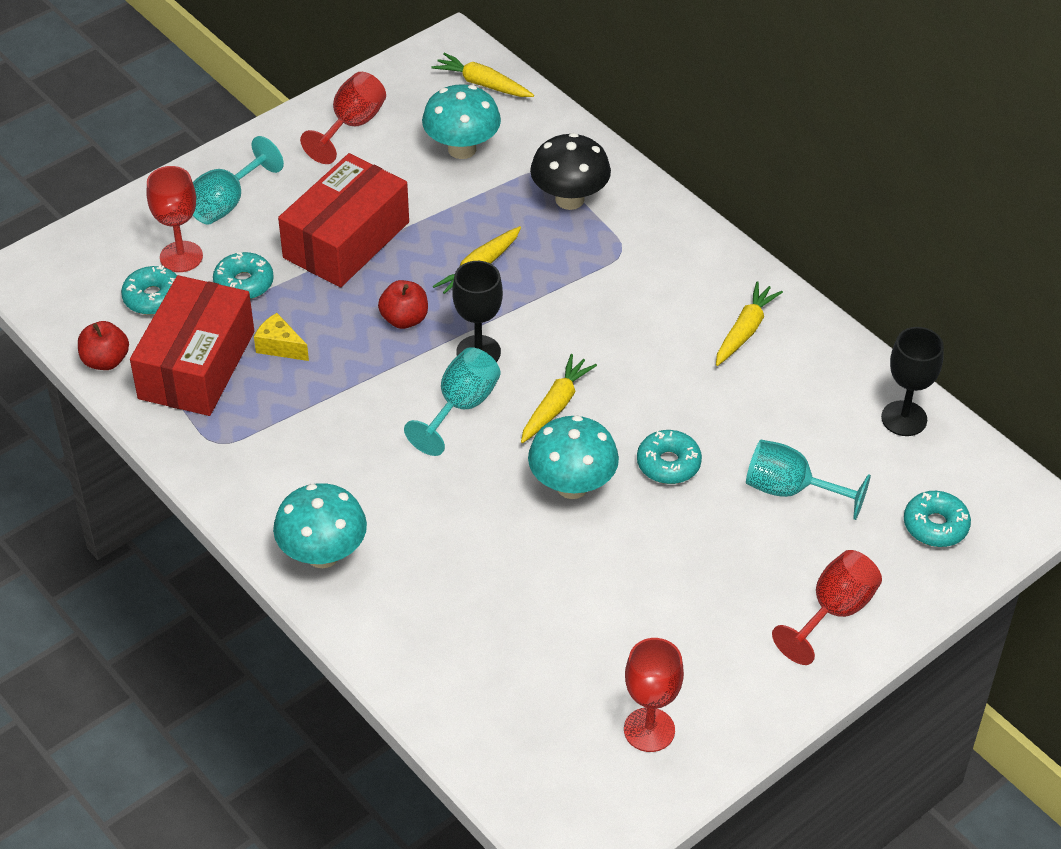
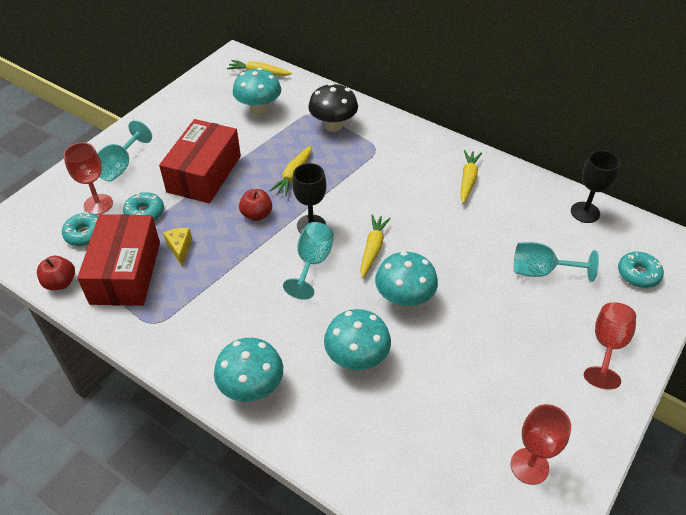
camera: 15 degrees left, 0 degrees up
yellow cheese [254,313,309,361] -> yellow cheese turned 60 degrees clockwise [163,228,192,266]
red goblet [300,72,386,164] -> none
turquoise donut [637,430,702,484] -> none
none -> turquoise mushroom [324,309,391,370]

